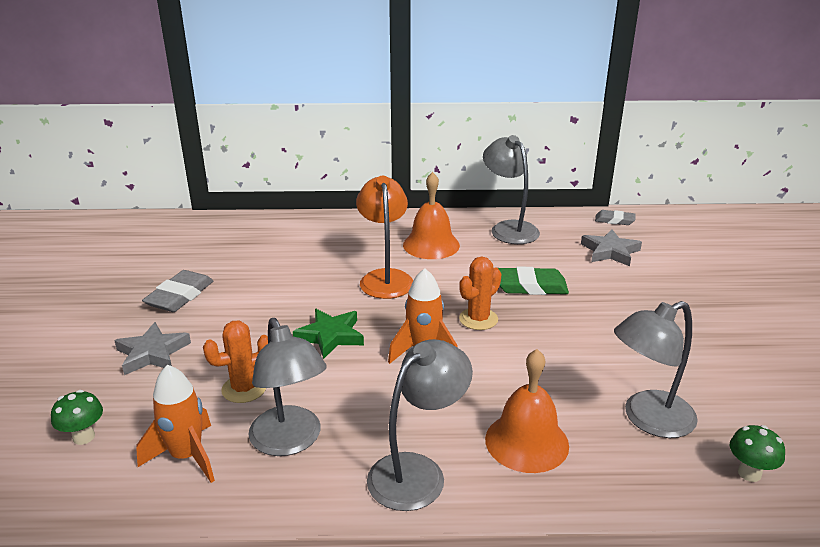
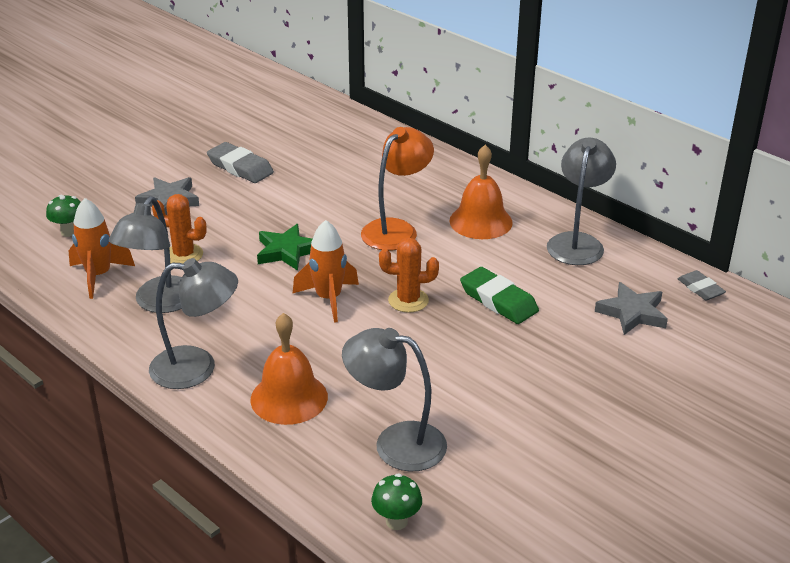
camera: 45 degrees right, 5 degrees up
grey eraser [142,270,213,312] -> grey eraser turned 60 degrees clockwise [207,142,274,183]

